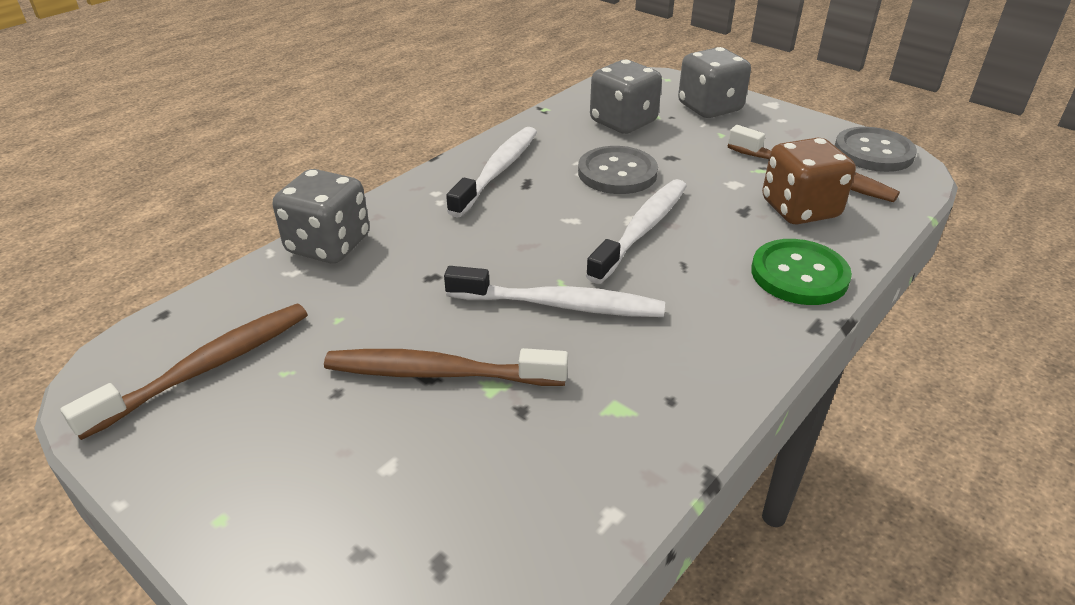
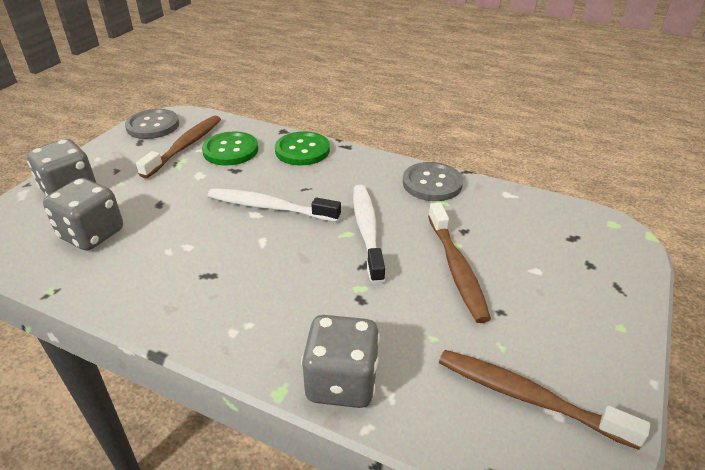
camera: 105 degrees left, 0 degrees up
white toothbrush [446,127,537,218] -> none
grey button [578,146,658,194] -> grey button moved to [403,162,463,201]
brown dice [762,137,856,224] -> green button [202,131,258,166]

